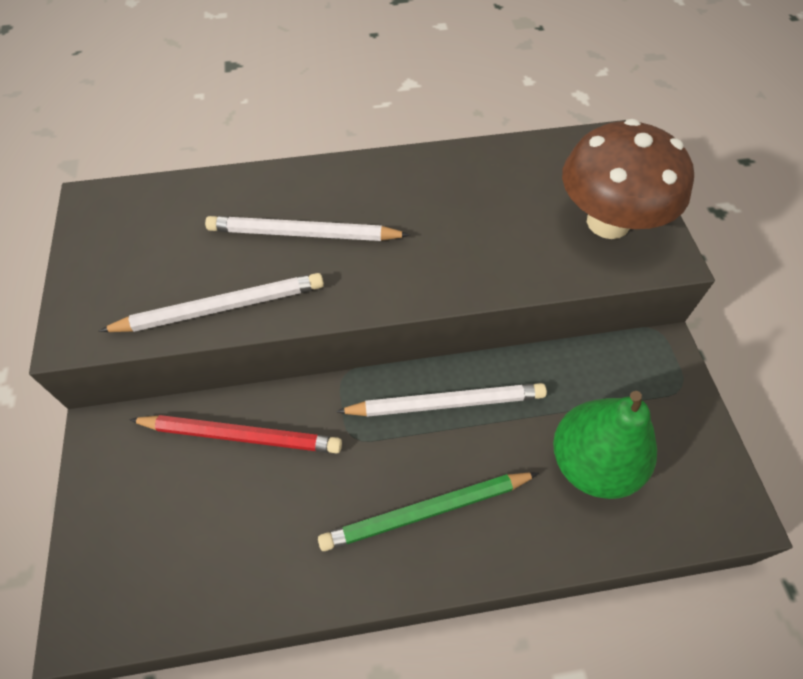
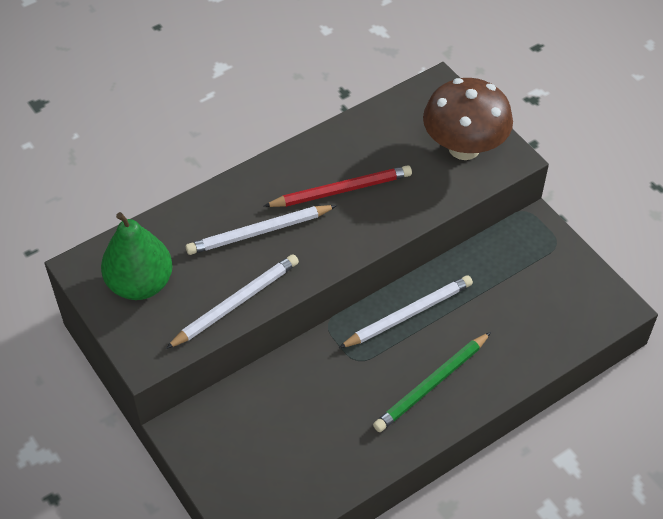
camera: 25 degrees left, 5 degrees down
red pencil [129,415,342,453] -> red pencil moved to [264,165,412,207]
green pear [553,391,657,499] -> green pear moved to [101,212,173,300]

